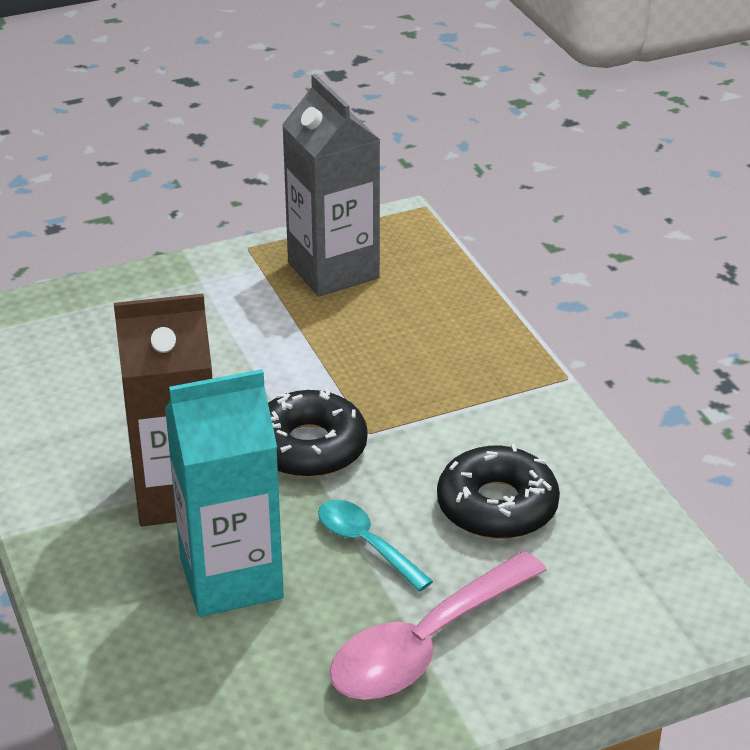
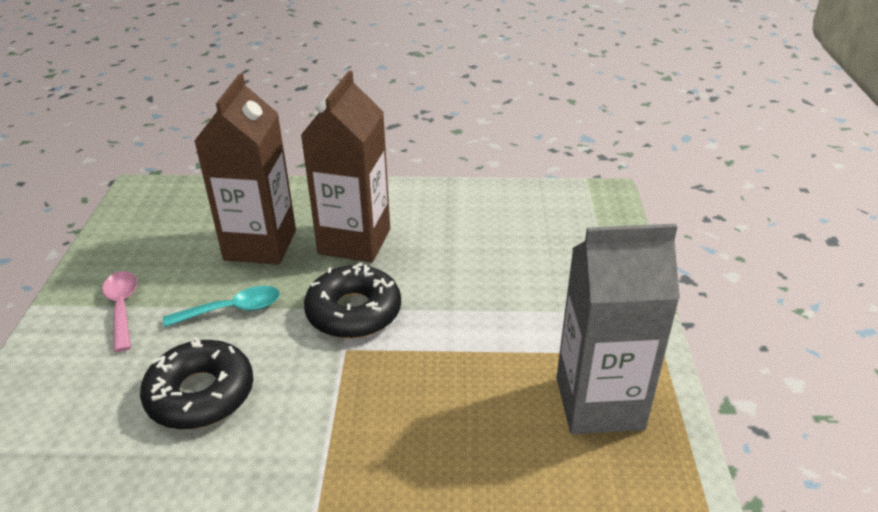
camera: 115 degrees right, 0 degrees up
turquoise carton [165,369,284,617] -> brown carton [195,74,296,265]
pink spoon [329,551,547,700] -> pink spoon [102,271,137,352], size x0.57

